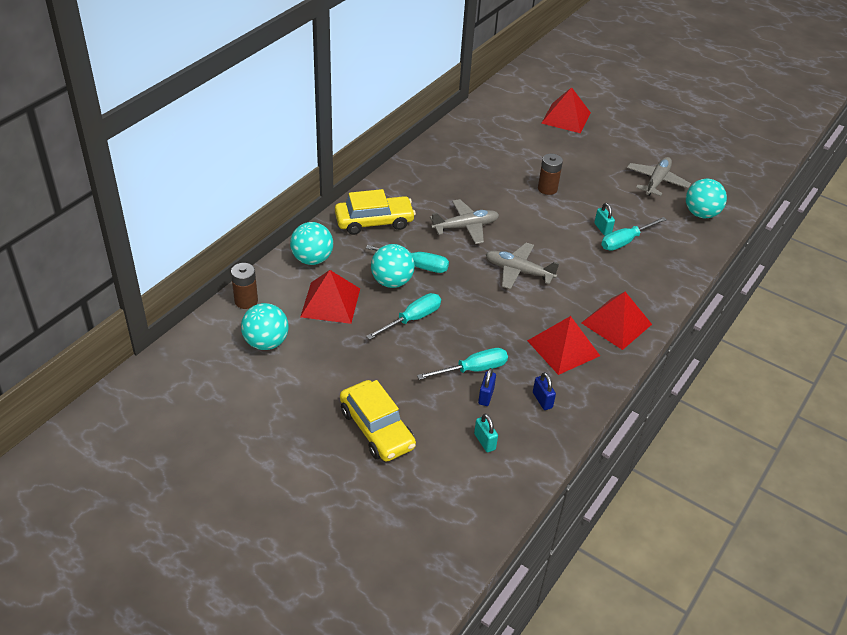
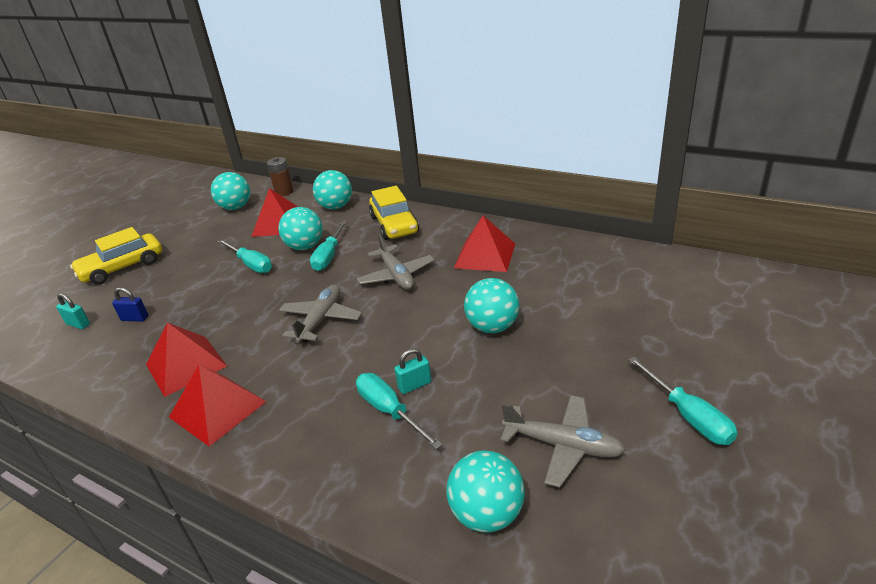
camera: 90 degrees right, 10 degrees down
turquoise screwdriver [417,348,508,380] -> turquoise screwdriver moved to [628,357,737,445]
turquoise padlock [474,413,498,453] -> turquoise padlock turned 60 degrees clockwise [56,293,90,329]
blue padlock [533,372,556,410] -> none
brown battery [538,154,563,195] -> turquoise ball [464,278,519,333]
red pyramid [542,87,591,133] -> red pyramid moved to [454,216,515,272]

